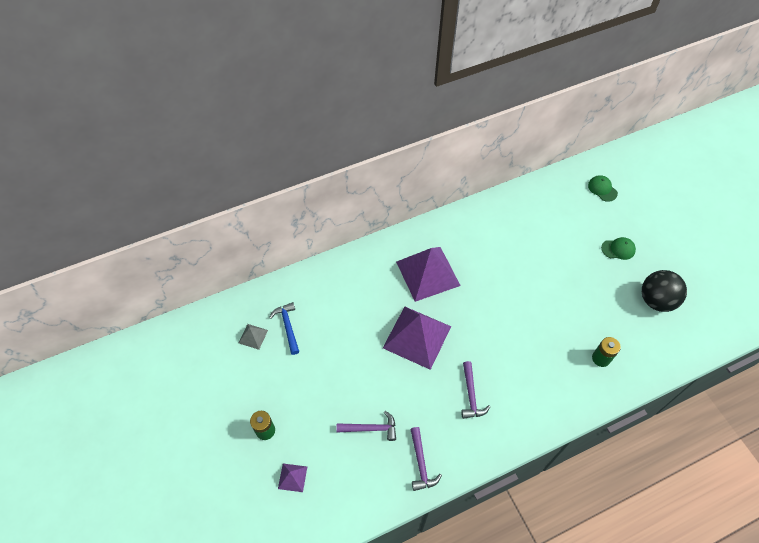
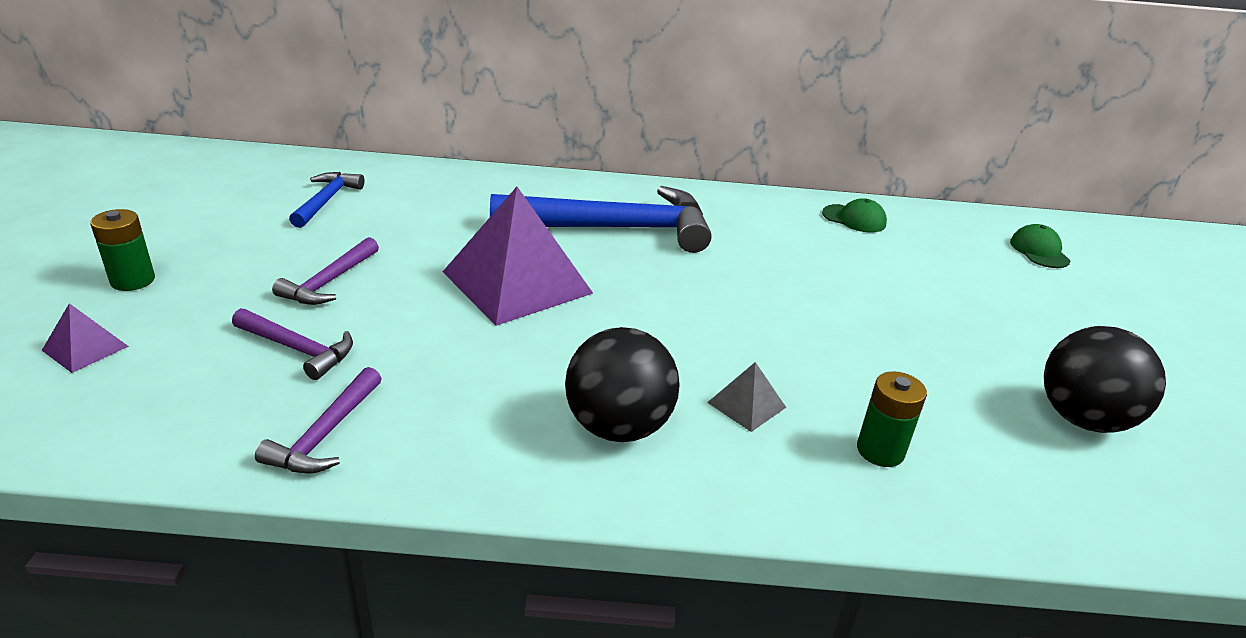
camera: 25 degrees right, 25 degrees down
grey pyramid [239,324,268,350] -> grey pyramid moved to [707,362,786,432]
purple pyramid [396,247,461,302] -> blue hammer [490,186,712,253]
purple hammer [461,361,490,419] -> purple hammer moved to [272,237,379,305]
green cap [601,237,636,260] -> green cap moved to [822,198,887,233]
none -> black ball [565,327,680,442]

